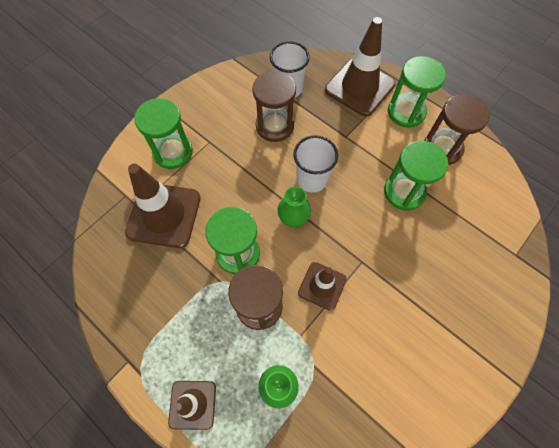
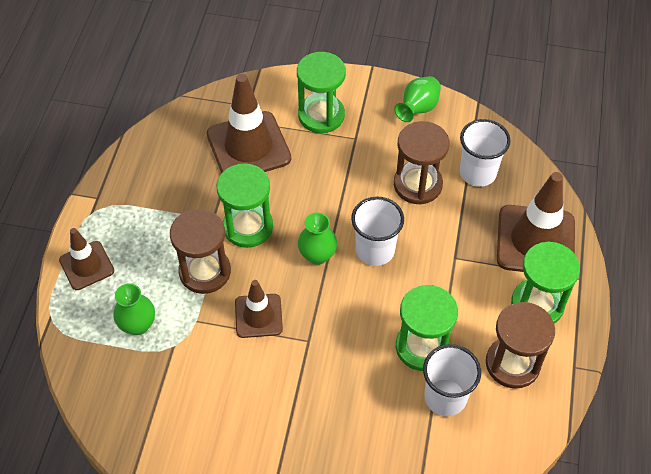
camera: 60 degrees right, 10 degrees down
none -> green vase [394,76,441,122]
none -> white cup [423,344,481,416]

